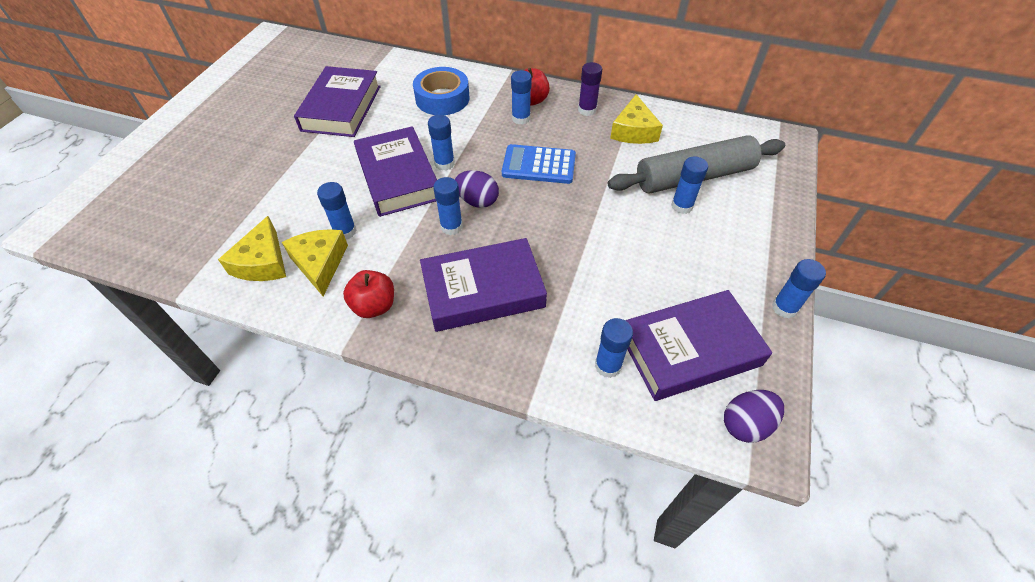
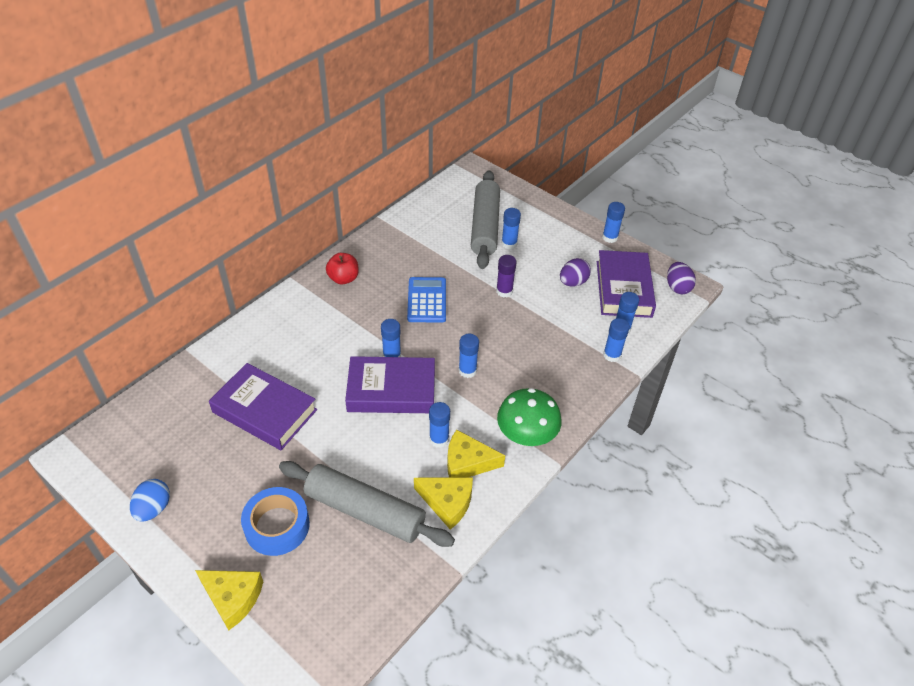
camera: 70 degrees left, 5 degrees down
red apple [343,270,394,318] -> green mushroom [497,388,562,446]
blue tape [413,67,469,115] -> blue tape moved to [241,487,310,556]
purple book [420,238,547,332] -> none
purple egg [455,170,499,208] -> purple egg moved to [560,258,591,287]
blue calculator [502,144,576,184] -> blue calculator turned 150 degrees clockwise [407,277,446,323]
blue glue stick [511,70,532,124] -> blue glue stick moved to [603,318,630,362]
purple glue stick [578,62,602,116] -> purple glue stick moved to [496,255,517,297]
yellow cheese [610,94,663,144] -> yellow cheese moved to [195,570,263,630]
none -> blue egg [130,479,170,522]
none -> grey rolling pin [279,461,455,547]

